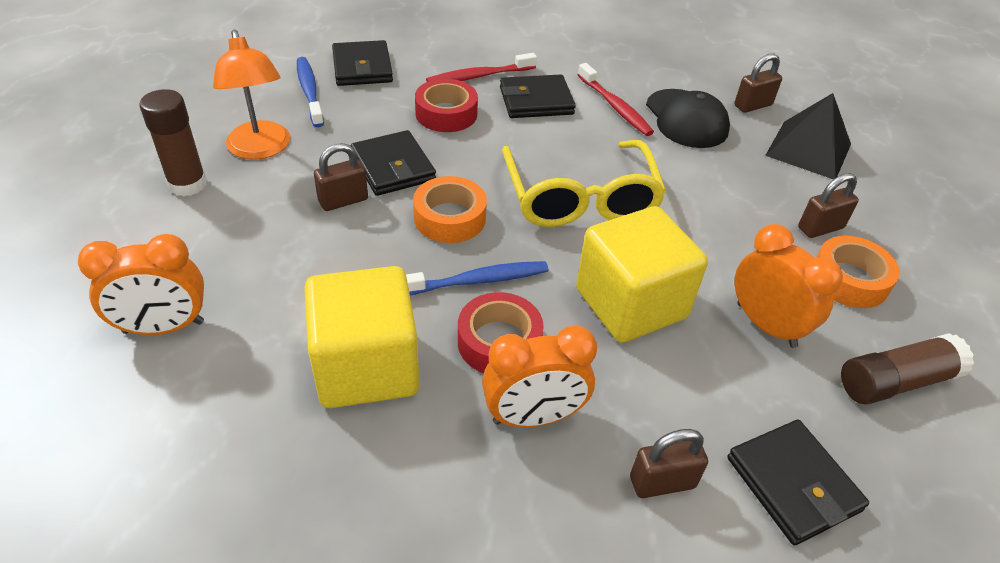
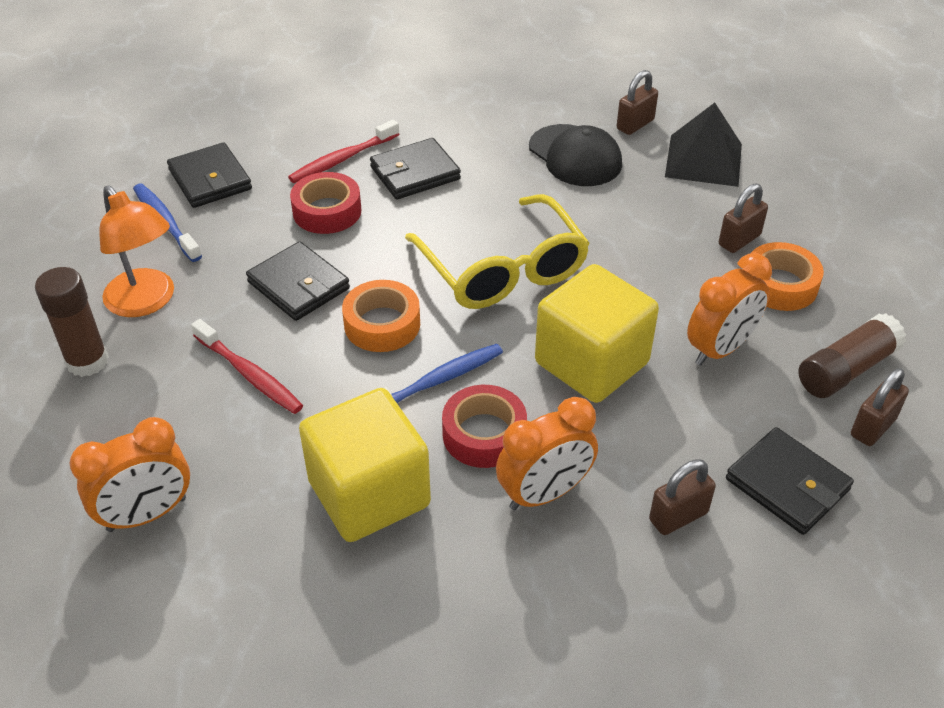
camera: 15 degrees left, 0 degrees up
brown padlock [314,143,368,211] -> brown padlock moved to [851,368,909,446]
red toothbrush [578,63,654,136] -> red toothbrush moved to [191,319,303,414]
orange clock [734,224,843,348] -> orange clock turned 105 degrees clockwise [687,253,772,366]

